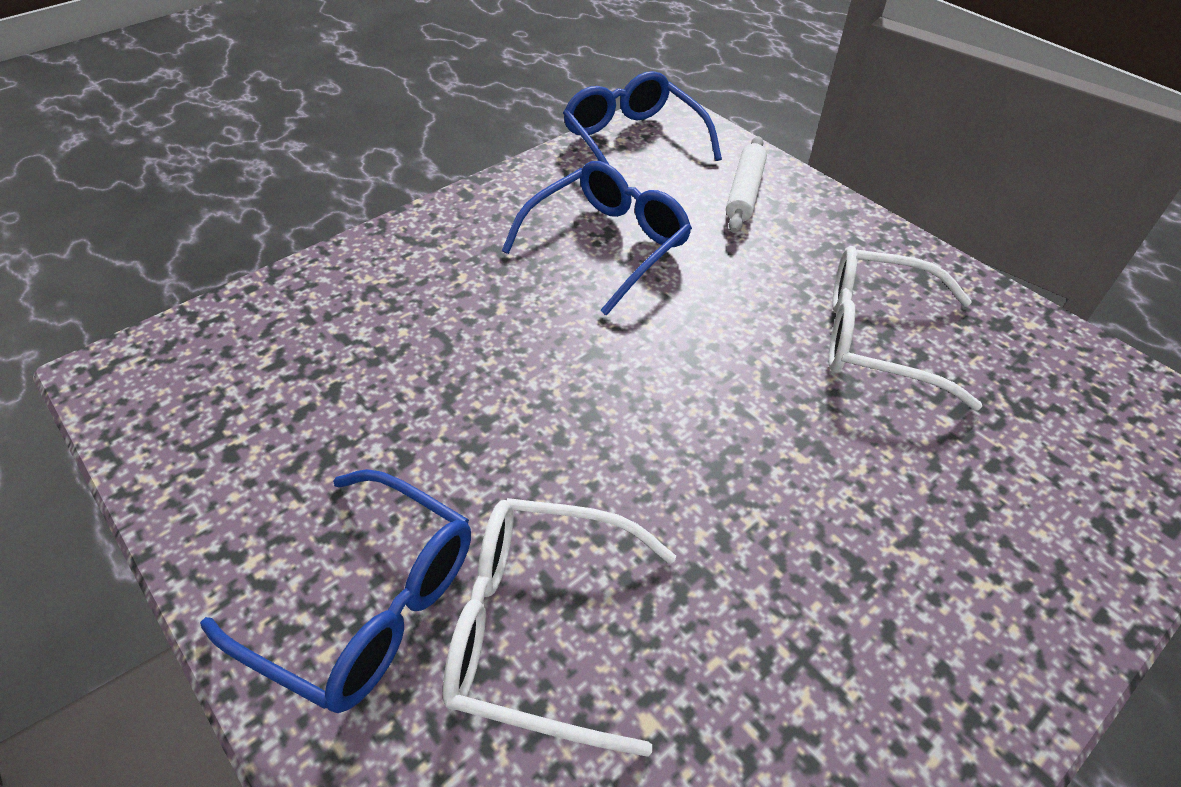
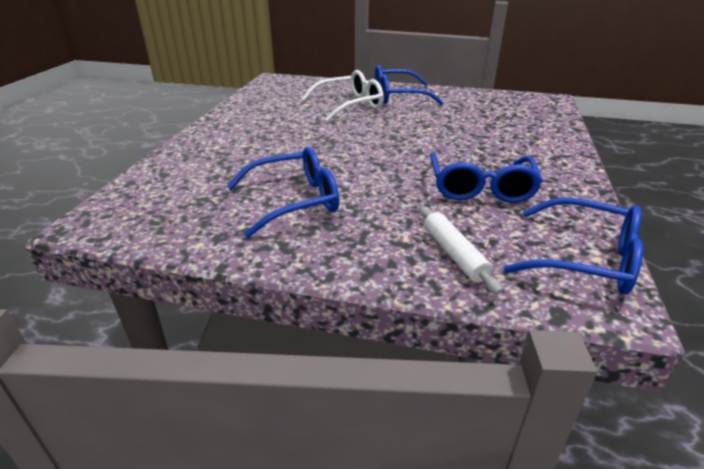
camera: 145 degrees right, 15 degrees down
white glasses [829,246,982,411] -> blue glasses [227,147,339,238]

